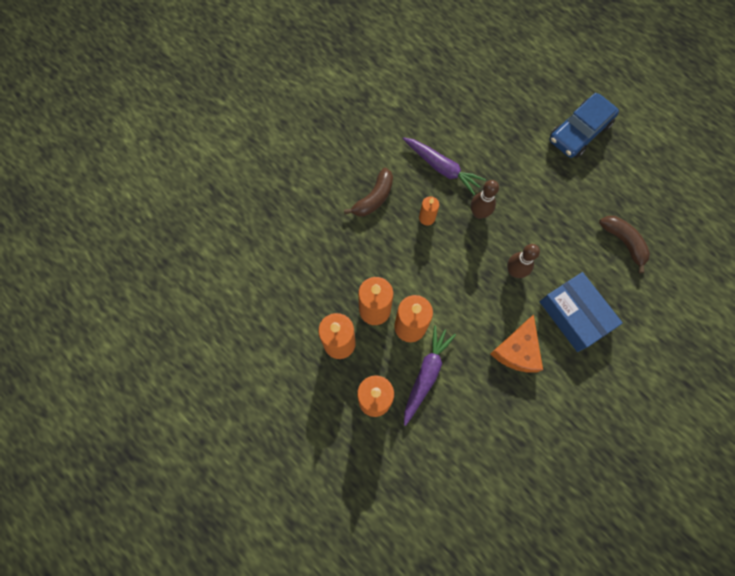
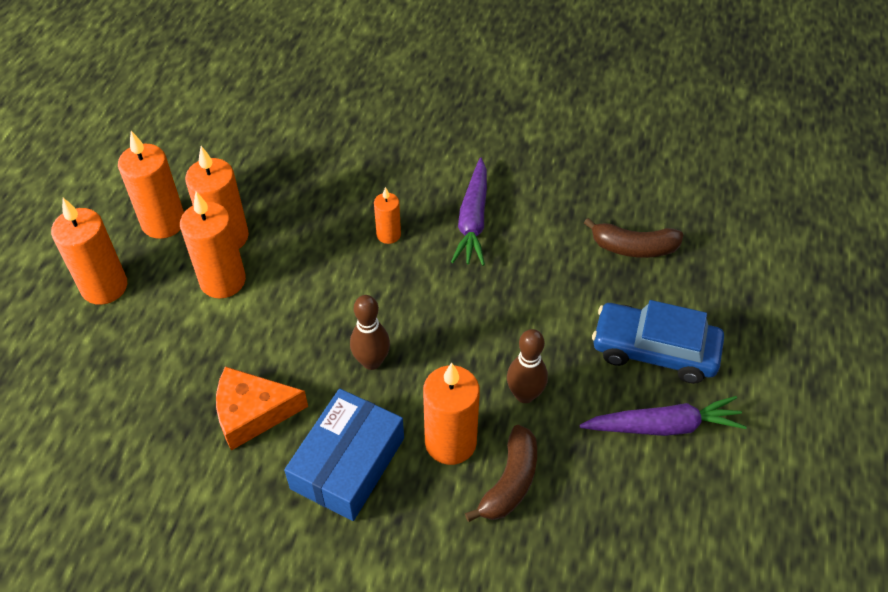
camera: 60 degrees right, 20 degrees down
brown banana [344,168,393,216] -> brown banana moved to [584,218,683,258]
purple carrot [404,325,456,426] -> purple carrot moved to [579,396,747,436]
brown bowling pin [471,180,499,219] -> brown bowling pin moved to [507,329,548,403]
none -> orange candle [423,363,480,465]

